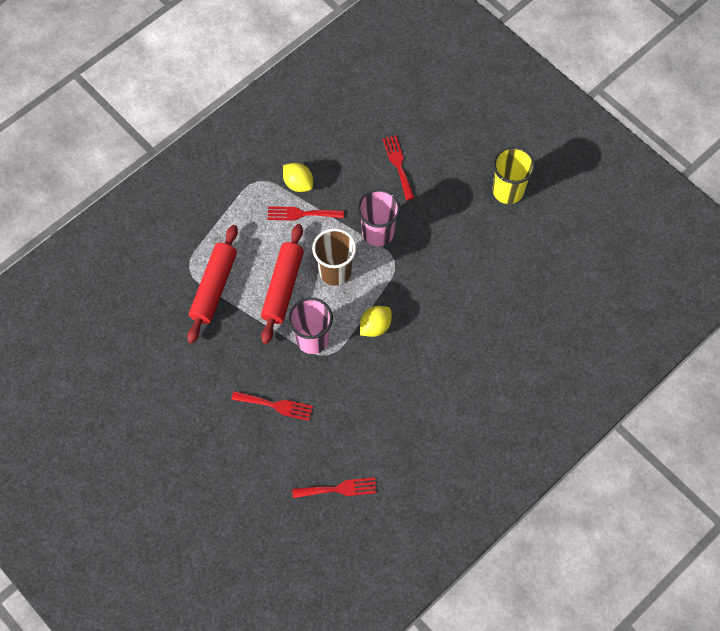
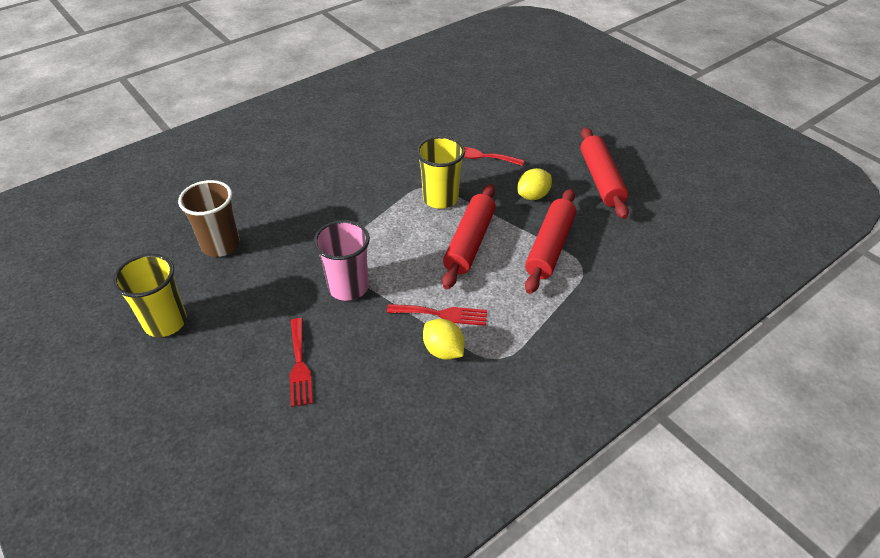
camera: 175 degrees left, 20 degrees down
pink cup [288,297,333,354] -> yellow cup [416,136,465,209]
red fork [292,477,377,498] -> none
brown cup [312,228,356,286] -> brown cup moved to [178,180,240,257]
yellow lemon [360,306,392,337] -> yellow lemon moved to [518,168,552,200]
none -> red rolling pin [580,127,629,219]

